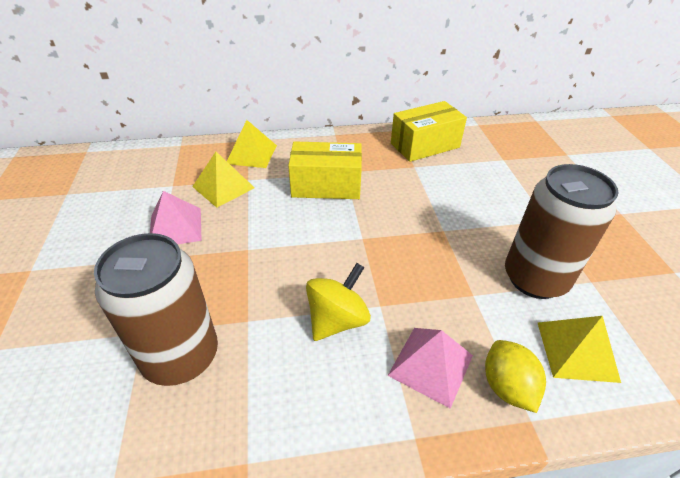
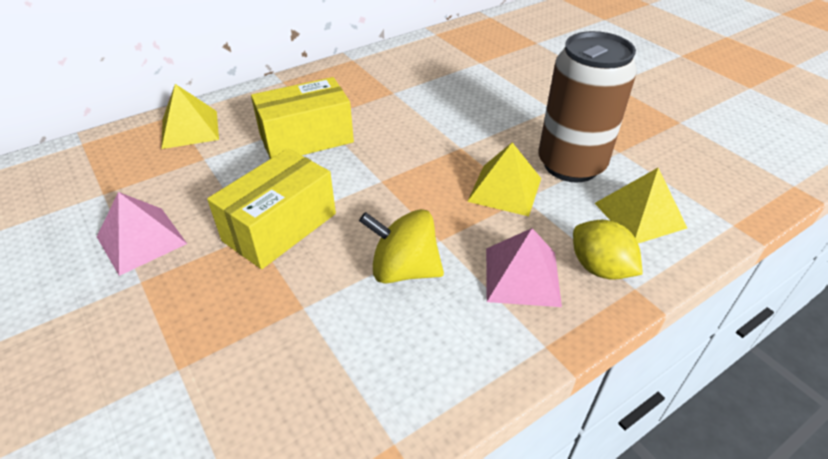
camera: 25 degrees left, 0 degrees up
brown can [94,233,218,386] -> none
yellow pyramid [192,152,255,208] -> yellow pyramid moved to [467,142,541,216]
yellow spinning top [306,263,371,341] -> yellow spinning top turned 90 degrees counterclockwise [359,209,444,284]
yellow box [391,101,467,162] -> yellow box moved to [207,148,336,269]

